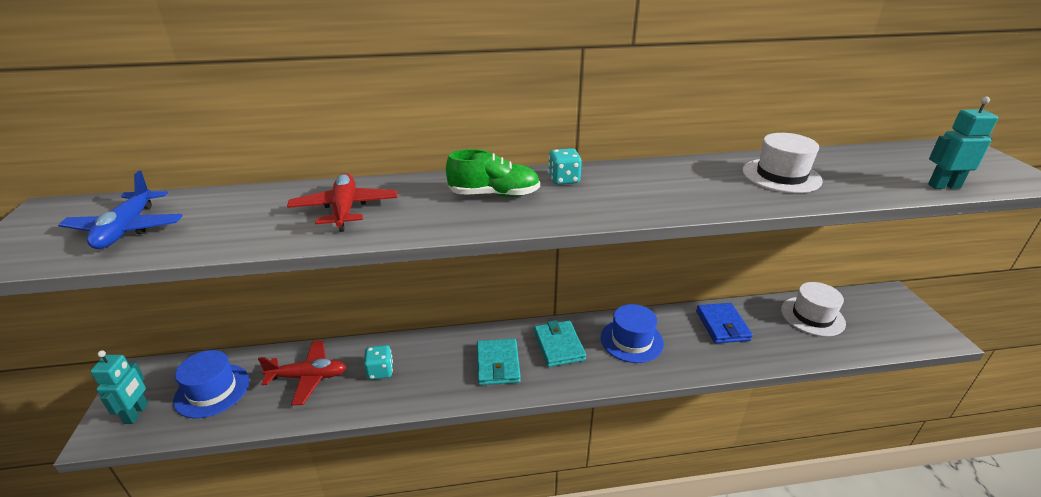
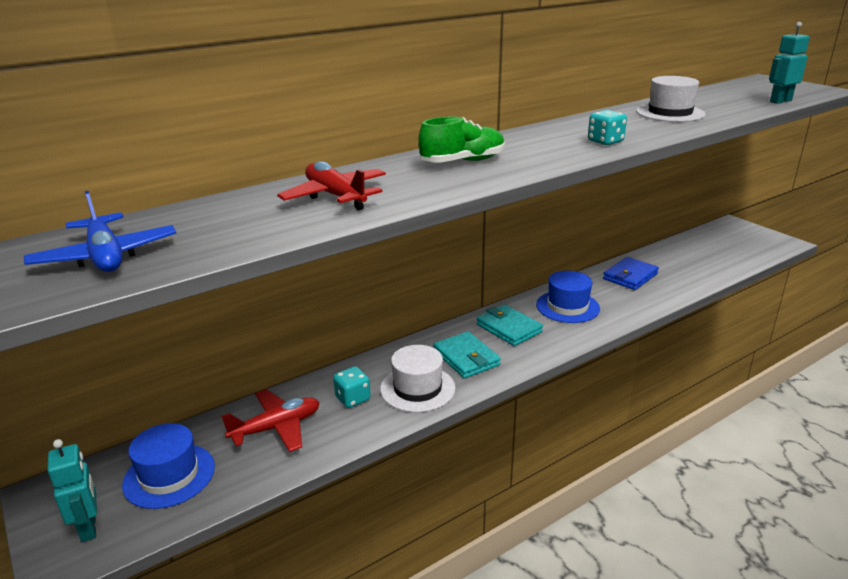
camera: 25 degrees left, 5 degrees down
turquoise dice [548,148,582,185] -> turquoise dice moved to [588,110,627,145]
blue wallet [696,303,753,343] -> blue wallet turned 75 degrees clockwise [603,257,659,290]
white hat [781,282,846,337] -> white hat moved to [380,345,456,413]

